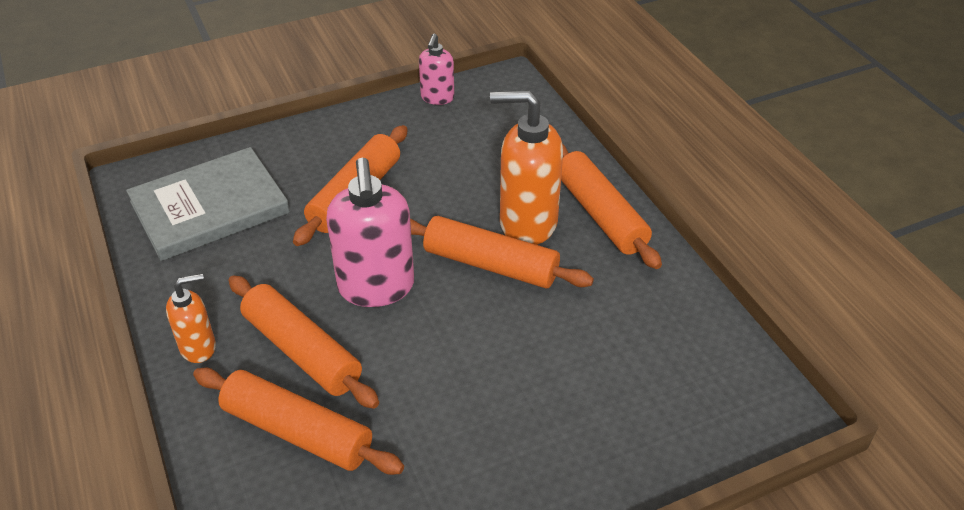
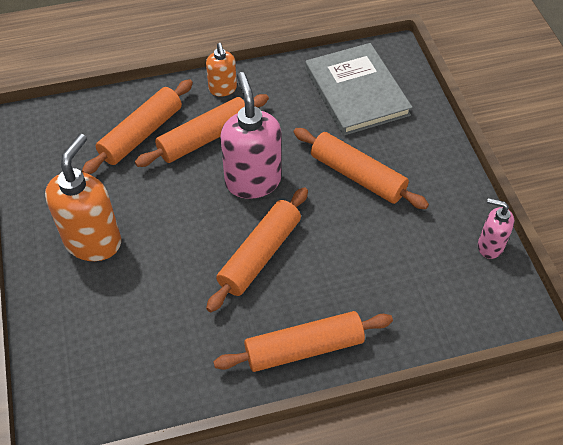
camera: 100 degrees right, 10 degrees up
pink soap dispenser [326,158,414,307] -> pink soap dispenser turned 75 degrees clockwise [220,72,281,199]
orange soap dispenser [490,90,563,245] -> orange soap dispenser moved to [45,134,121,261]

